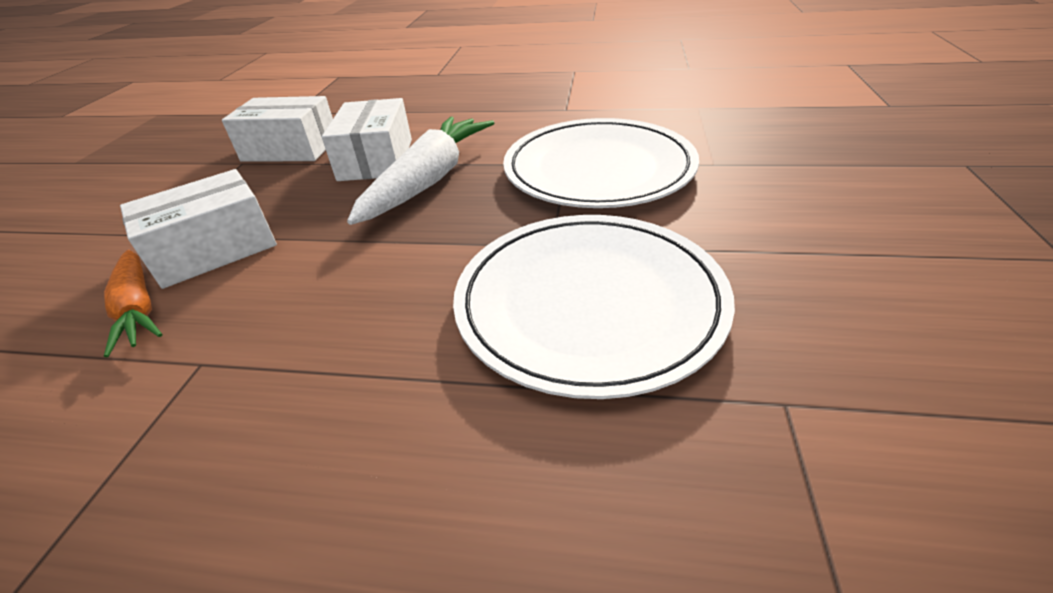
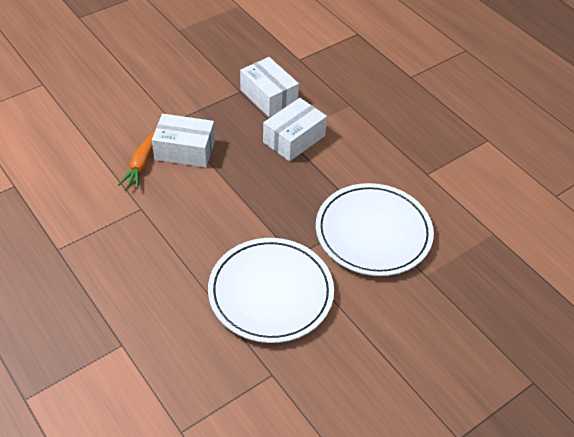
camera: 40 degrees right, 10 degrees up
white carrot [347,117,494,225] -> none

